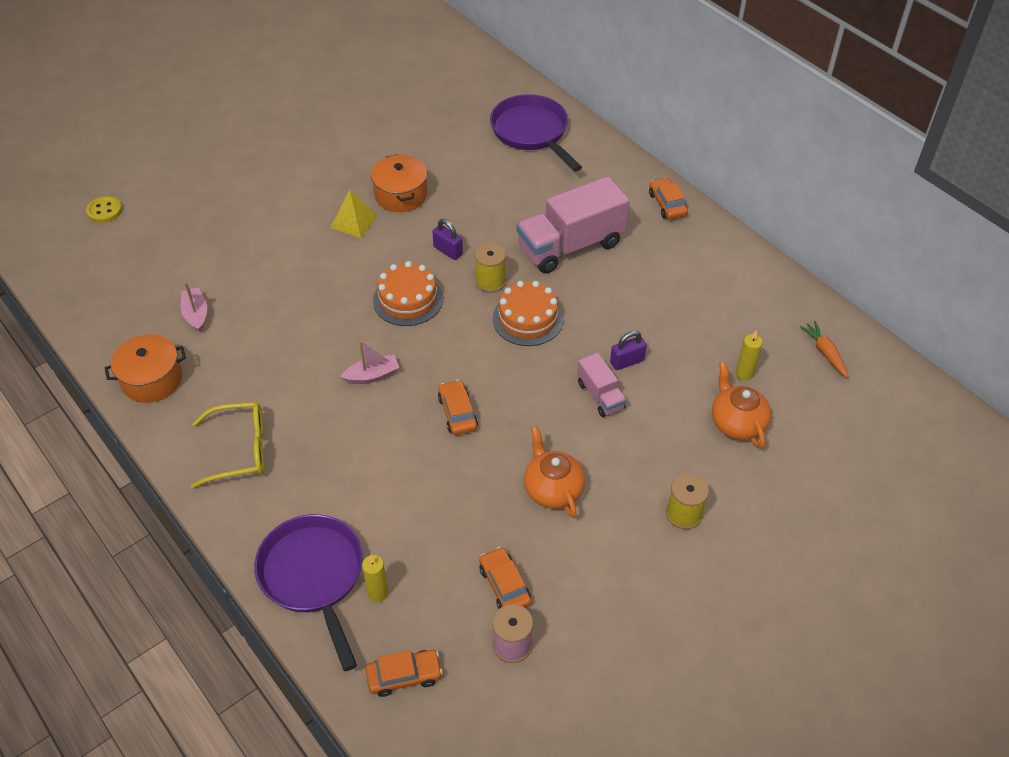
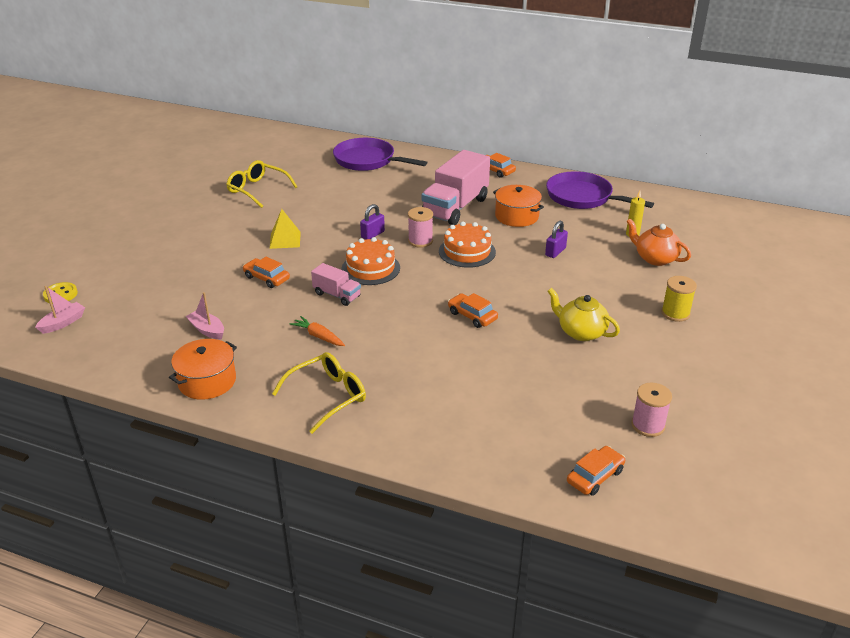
camera: 30 degrees left, 15 degrees down
purple pan [254,514,363,671] -> purple pan moved to [546,171,654,209]
pink boat [341,341,399,384] -> pink boat moved to [35,286,85,334]
yellow candle [362,555,389,602] -> none
orange pot [371,154,427,212] -> orange pot moved to [493,185,544,227]
purple padlock [432,219,463,260] -> purple padlock turned 60 degrees counterclockwise [360,204,385,240]
yellow spool [475,243,506,293] -> pink spool [408,207,433,248]
orange car [479,547,532,609] -> orange car moved to [243,257,290,288]
orange teapot [524,426,585,518] -> yellow teapot [548,288,620,341]
pink truck [577,353,626,417] -> pink truck moved to [311,263,361,306]
orange carrot [799,321,849,378] -> orange carrot moved to [290,316,345,346]
none -> yellow glasses [226,160,297,208]

